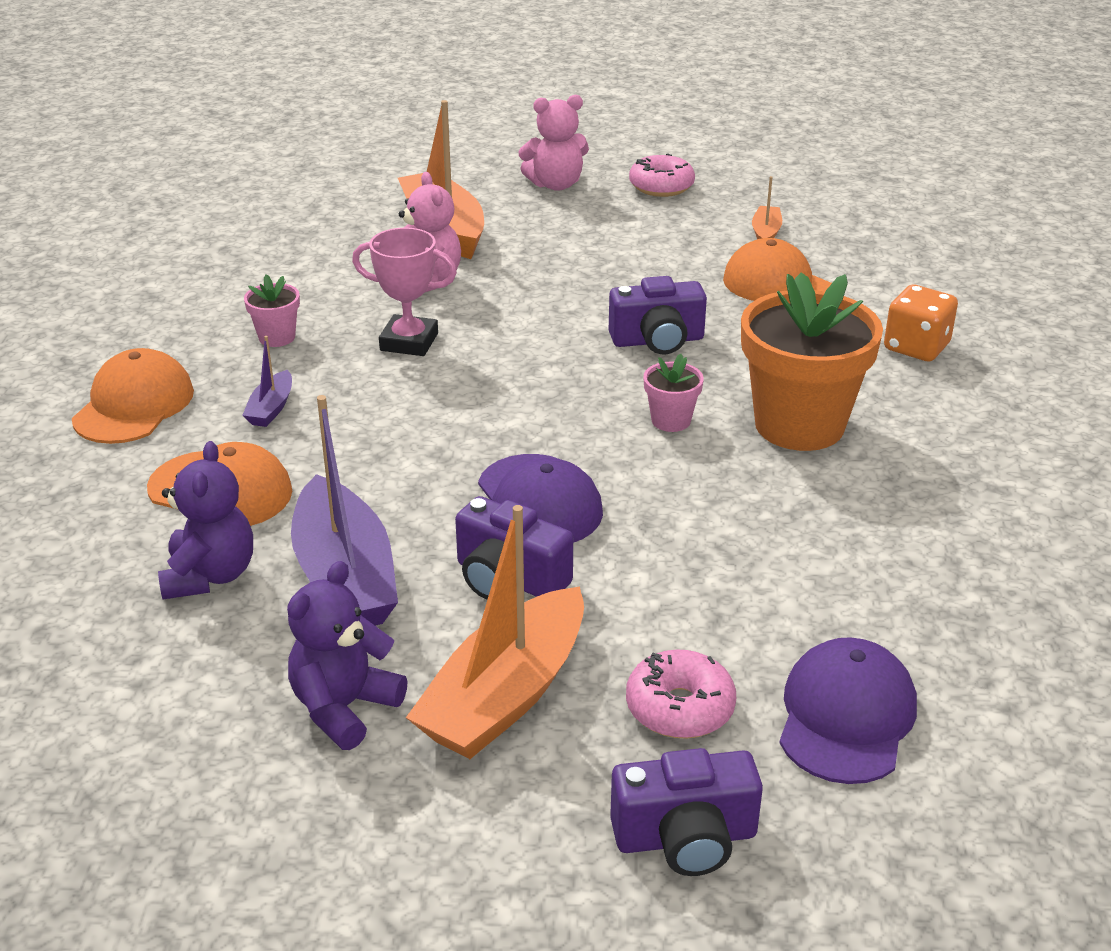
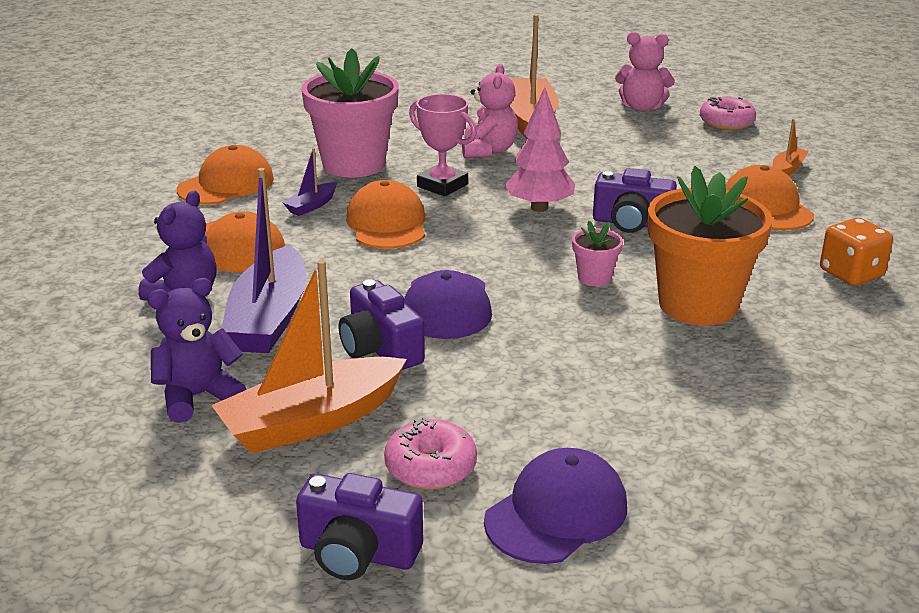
camera: 25 degrees right, 5 degrees down
pink flower pot [244,274,300,347] -> pink flower pot [301,48,399,178], size x2.26
none -> orange cap [346,180,425,249]
none -> pink tree [505,87,575,212]

